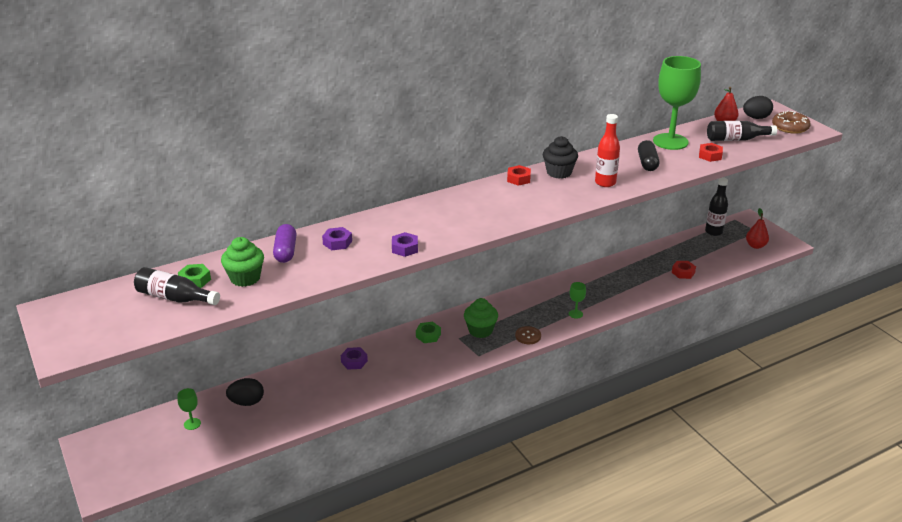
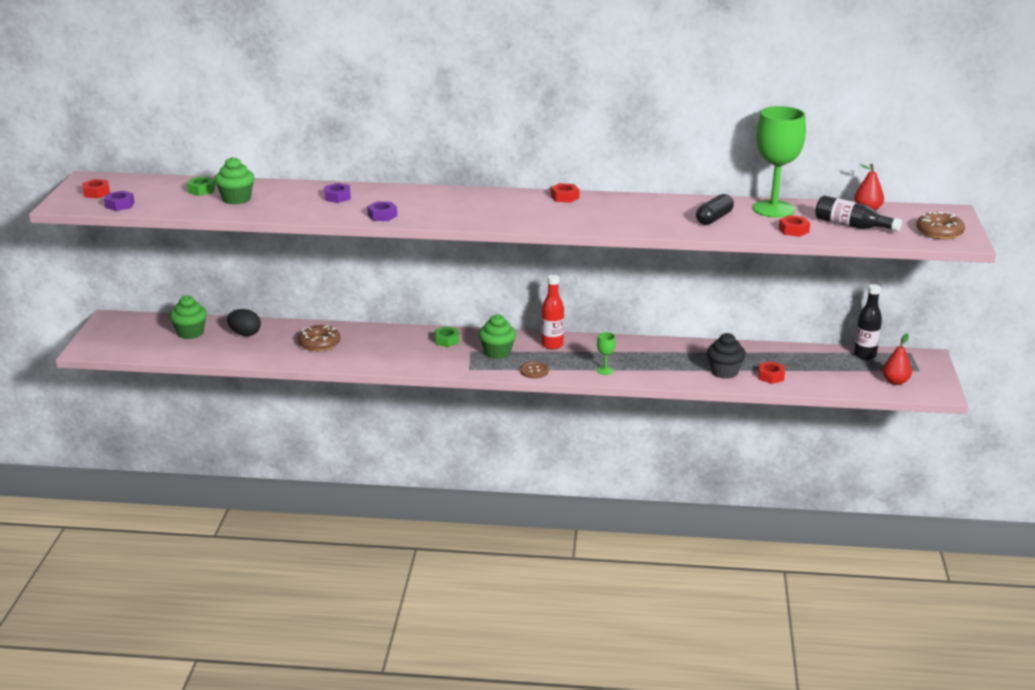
camera: 35 degrees right, 5 degrees down
black bottle [134,267,220,305] -> none
green goblet [177,388,201,430] -> green cupcake [170,295,207,339]
purple capsule [273,224,296,263] -> none
purple nut [341,347,368,370] -> purple nut moved to [104,191,135,211]
black cupcake [543,136,578,179] -> black cupcake moved to [707,333,746,379]
red bottle [595,114,620,187] -> red bottle moved to [541,275,564,350]
black egg [743,96,773,119] -> none
none -> red nut [82,179,110,198]
none -> brown donut [298,325,340,351]

